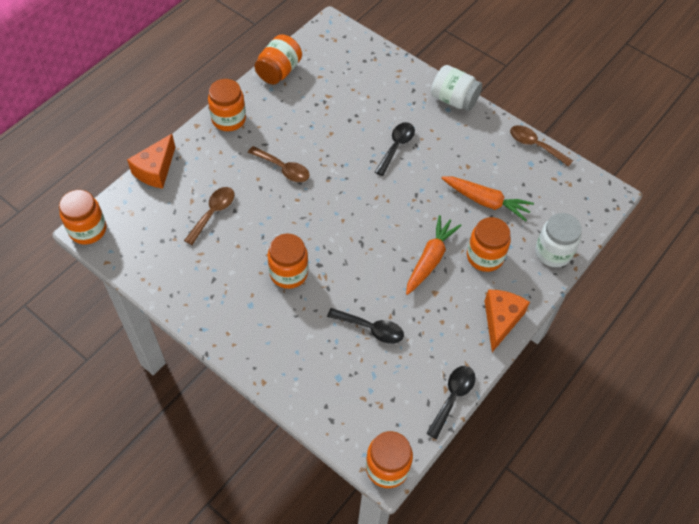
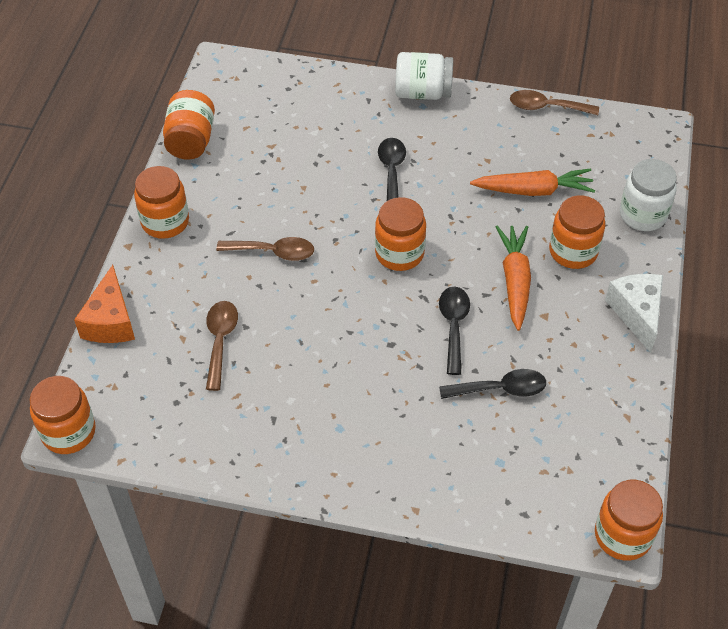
camera: 25 degrees left, 5 degrees down
orange jar [267,234,308,289] -> orange jar moved to [375,197,426,271]
black spoon [426,366,476,439] -> black spoon moved to [439,287,470,375]
orange cheese [485,289,530,352] -> white cheese [605,274,663,353]

